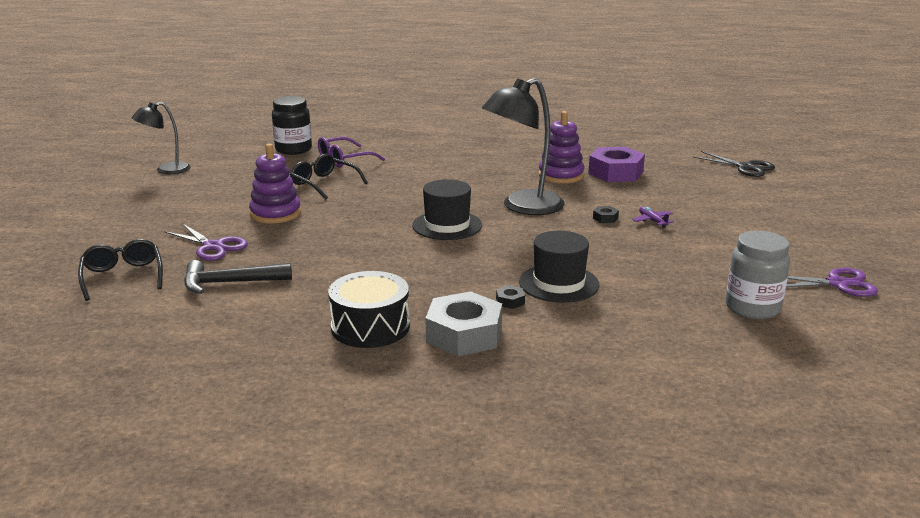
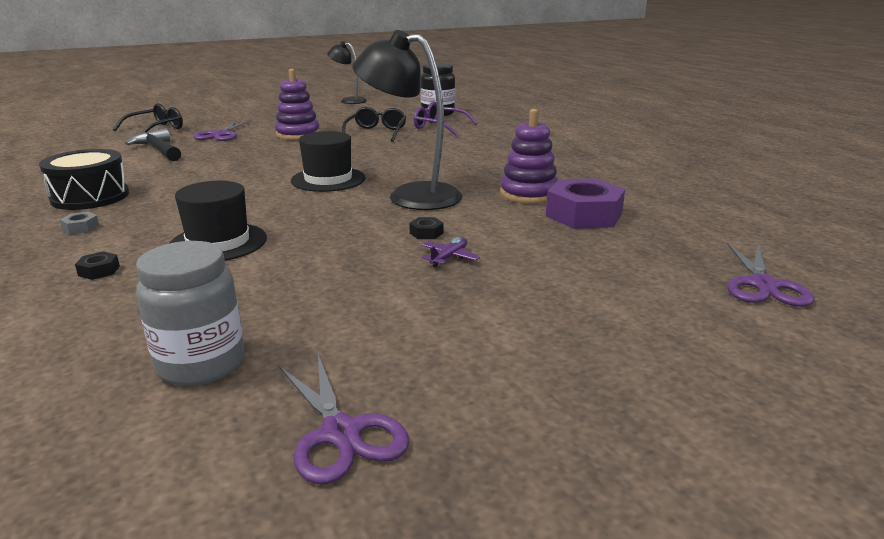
camera: 60 degrees right, 0 degrees up
grey nut [426,291,502,356] -> grey nut [60,212,99,234], size x0.40
black nut [496,285,525,309] -> black nut moved to [75,251,120,280]
black scissors [693,151,775,177] -> purple scissors [727,243,814,307]

